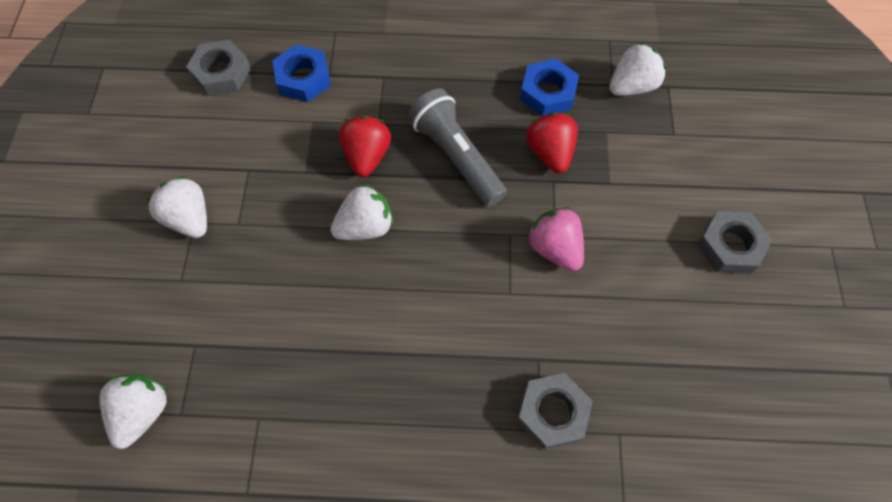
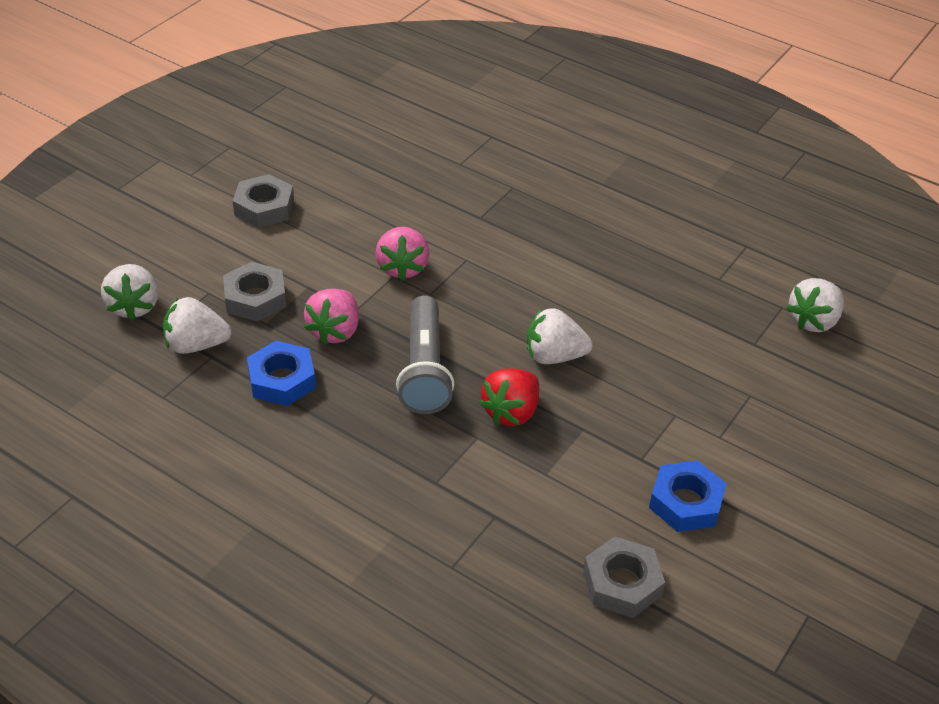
camera: 150 degrees left, 20 degrees down
white strawberry [147,176,207,238] -> white strawberry moved to [101,264,158,321]
blue nut [272,45,331,102] -> blue nut moved to [649,460,727,532]
grey nut [517,373,593,450] -> grey nut moved to [223,262,286,322]
red strawberry [526,113,578,173] -> pink strawberry [304,289,359,345]

